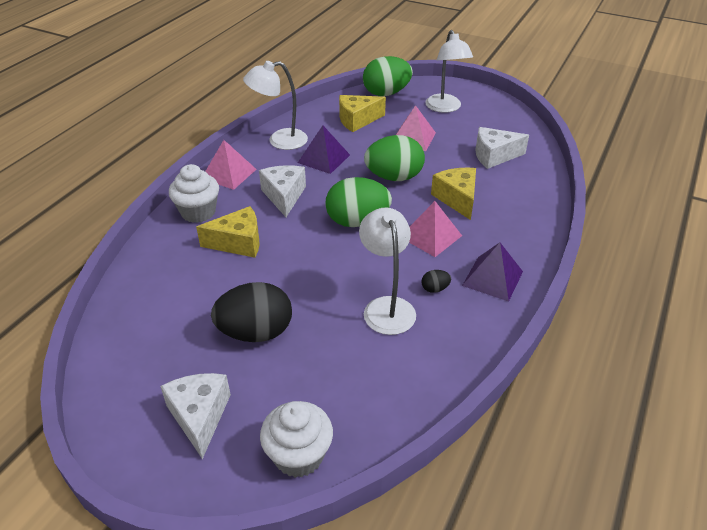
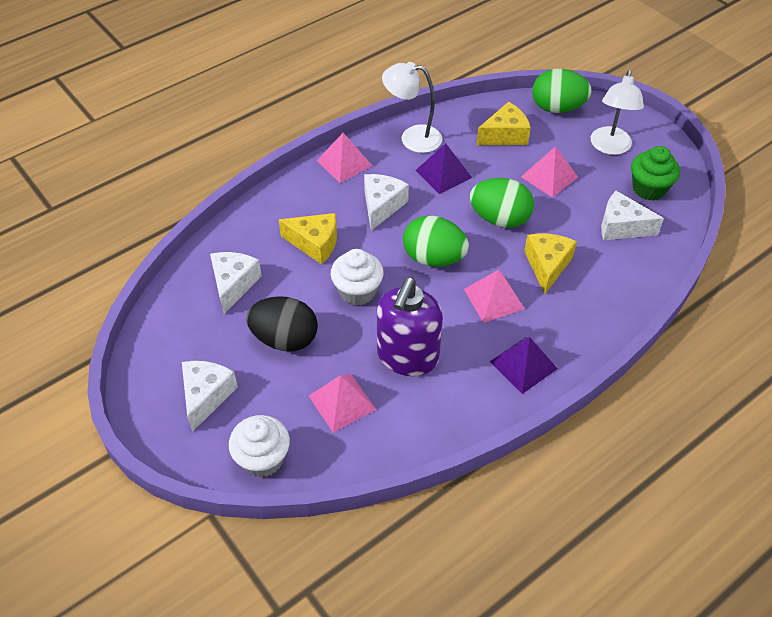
camera: 25 degrees right, 10 degrees up
white cupcake [169,164,219,223] -> white cupcake moved to [331,249,383,306]
yellow cheese [339,95,386,132] -> yellow cheese turned 150 degrees clockwise [476,102,531,145]
white lamp [359,208,416,335] -> purple soap dispenser [377,277,443,376]
black egg [421,270,451,293] -> none
none -> white cheese [210,252,262,314]
none -> pink pyramid [309,374,377,433]
none -> green cupcake [631,146,680,201]

